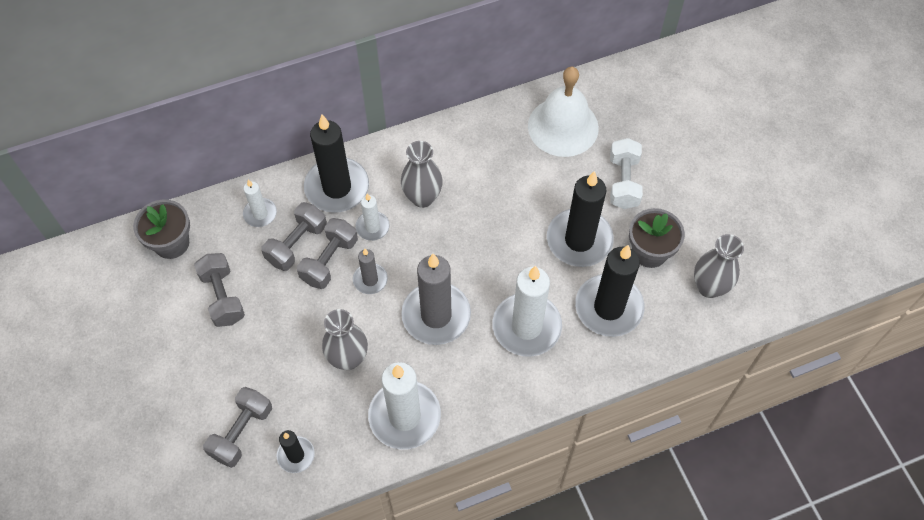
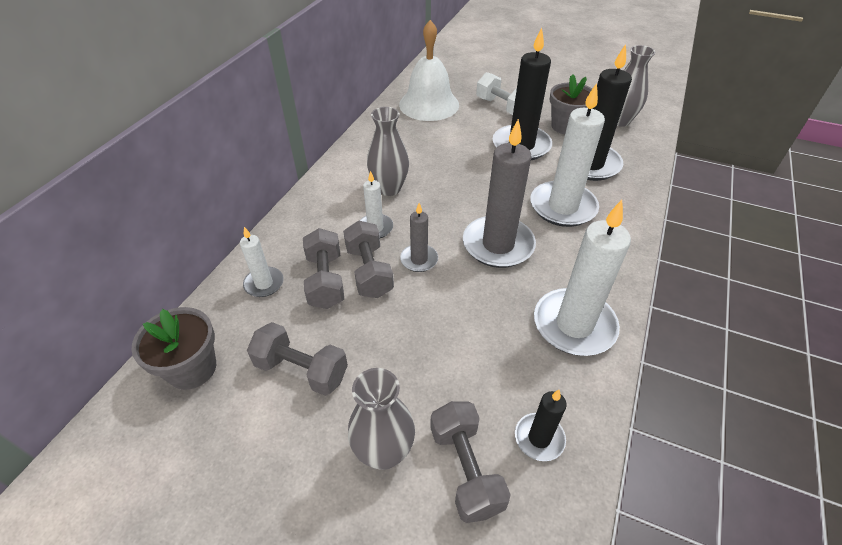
camera: 45 degrees left, 15 degrees down
black candle [304,115,369,213] -> none
grey vase [322,309,368,370] -> grey vase moved to [348,368,415,470]

